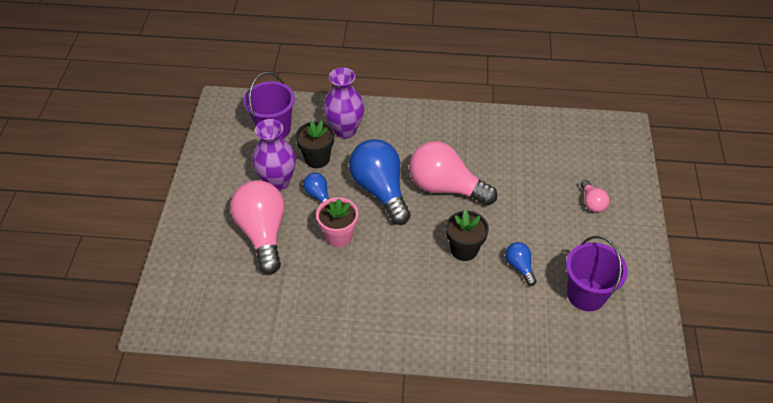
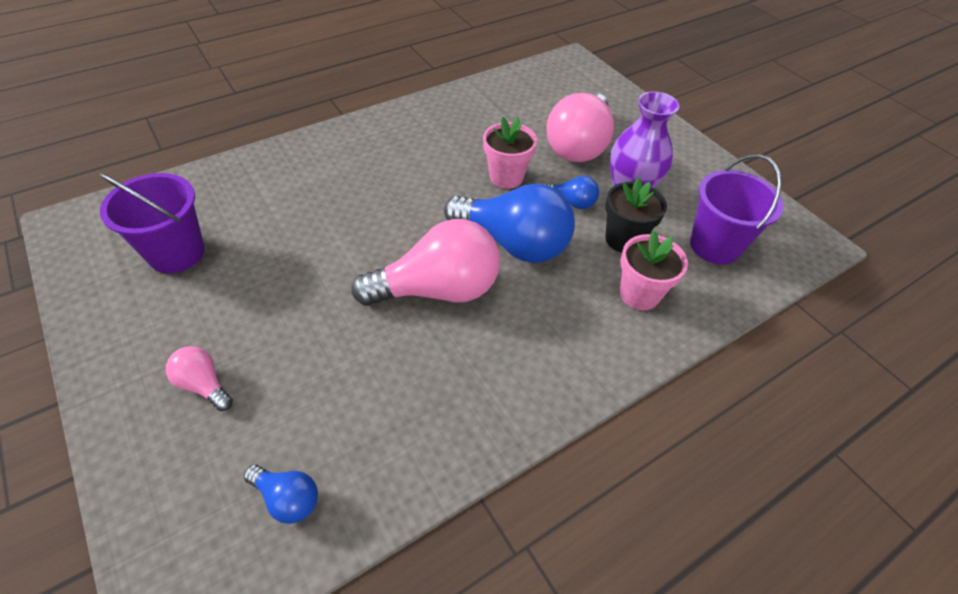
camera: 140 degrees right, 0 degrees up
pink light bulb [230,180,285,274] -> pink light bulb turned 75 degrees clockwise [546,93,614,162]
purple vase [323,67,365,138] -> pink flower pot [620,231,688,310]
black flower pot [446,210,489,261] -> none
blue light bulb [505,242,537,286] -> blue light bulb moved to [244,465,318,524]

